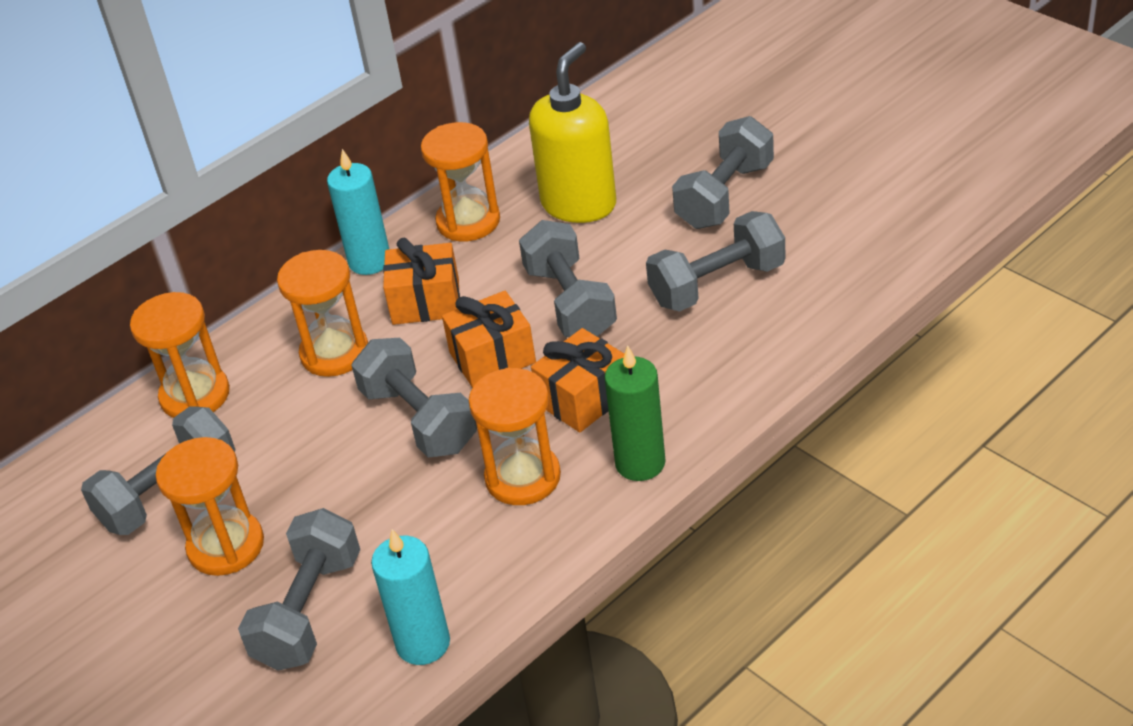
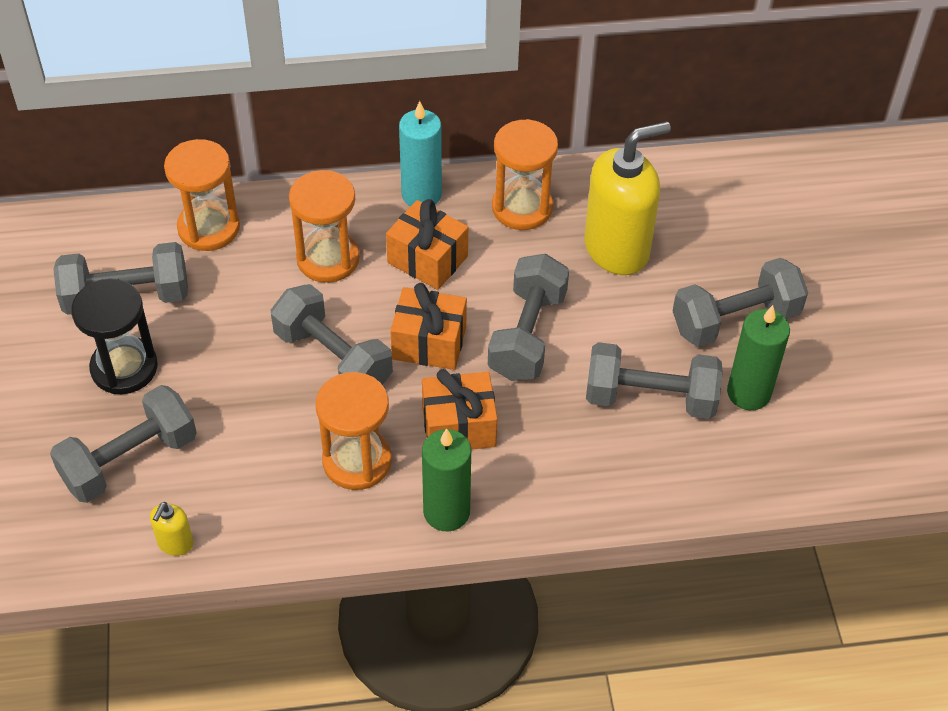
camera: 30 degrees right, 10 degrees up
orange hourglass [156,437,264,576] -> black hourglass [71,279,158,394]
grey dumbbell [351,338,477,457] -> grey dumbbell turned 45 degrees counterclockwise [271,284,393,385]
turquoise candle [371,529,450,665] -> yellow soap dispenser [150,502,194,556]
none -> green candle [727,305,790,410]

